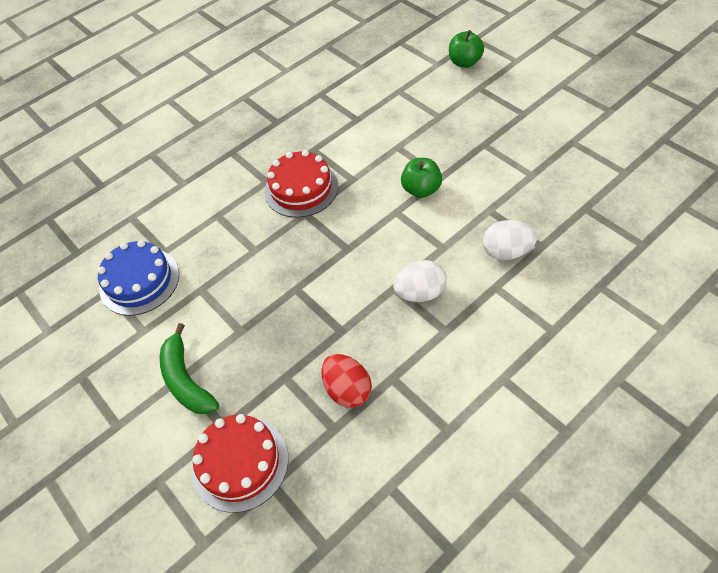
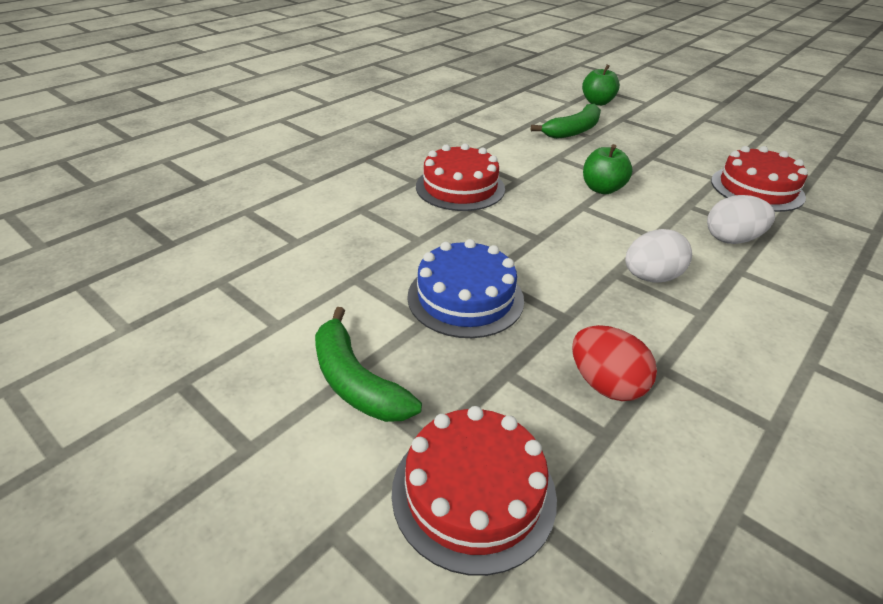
camera: 15 degrees left, 15 degrees down
blue cake [97,240,179,316] -> blue cake moved to [407,239,524,338]
none -> green banana [531,103,601,139]
none -> red cake [711,146,808,212]

